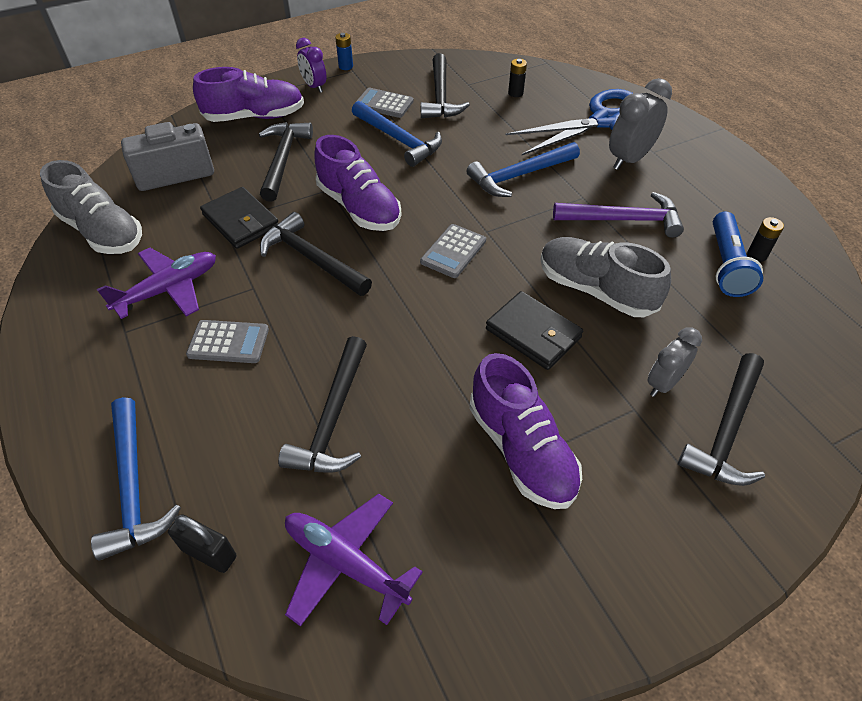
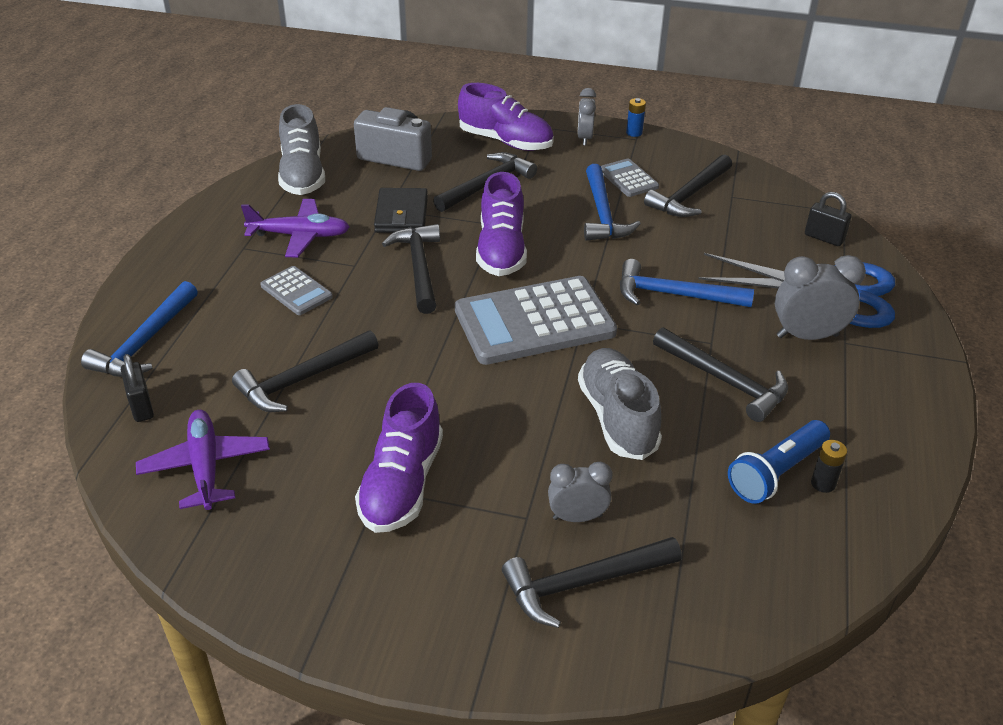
camera: 40 degrees right, 10 degrees down
purple clock [296,38,327,93] -> grey clock [577,88,596,146]
grey calculator [420,224,486,278] -> grey calculator [455,276,617,365], size x2.10
black wallet [486,291,583,370] -> none
black battery [508,59,527,97] -> none
purple hammer [553,192,684,238] -> black hammer [653,327,788,422]
none -> black padlock [805,192,852,246]

